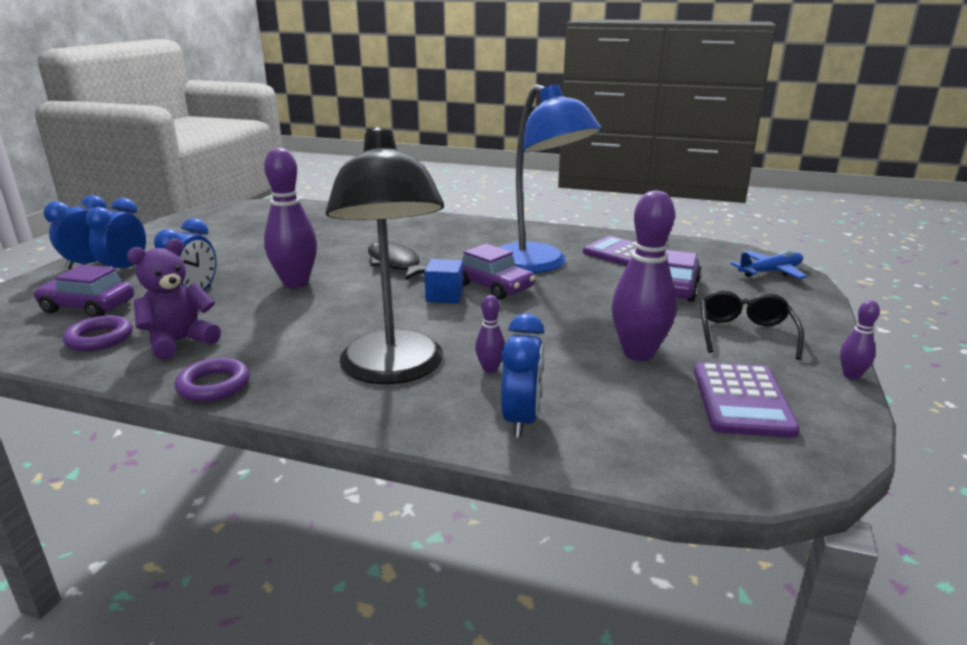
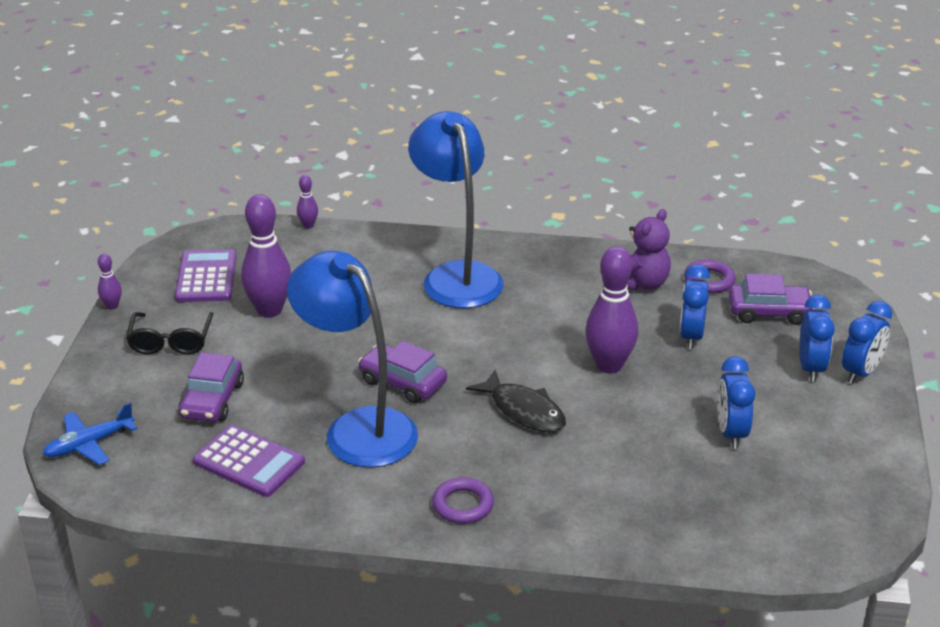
camera: 170 degrees right, 10 degrees up
purple ring [175,358,250,402] -> purple ring moved to [432,477,494,524]
black lamp [325,127,444,384] -> blue lamp [408,111,503,308]
blue cube [424,259,463,303] -> none
purple bowling pin [475,295,505,373] -> purple bowling pin moved to [297,175,318,228]
blue clock [501,313,545,437] -> blue clock moved to [717,356,755,449]

